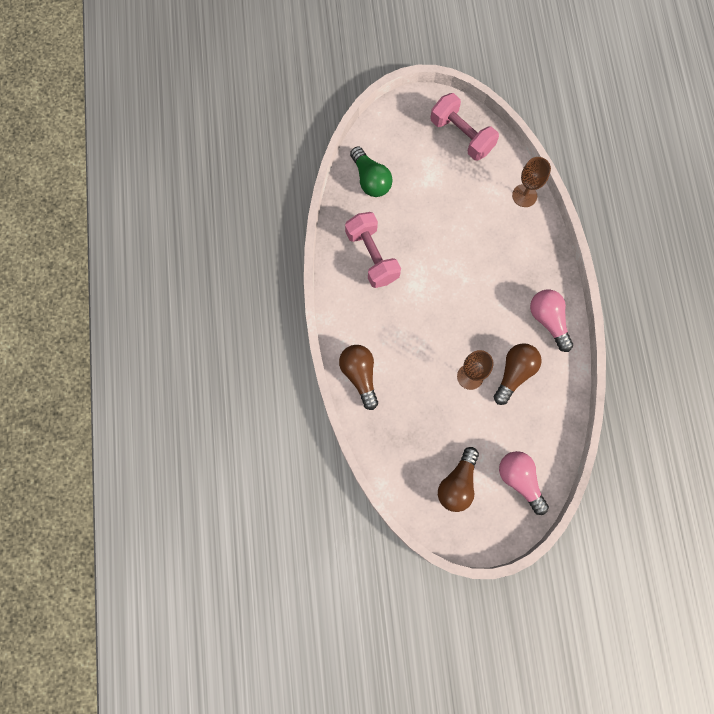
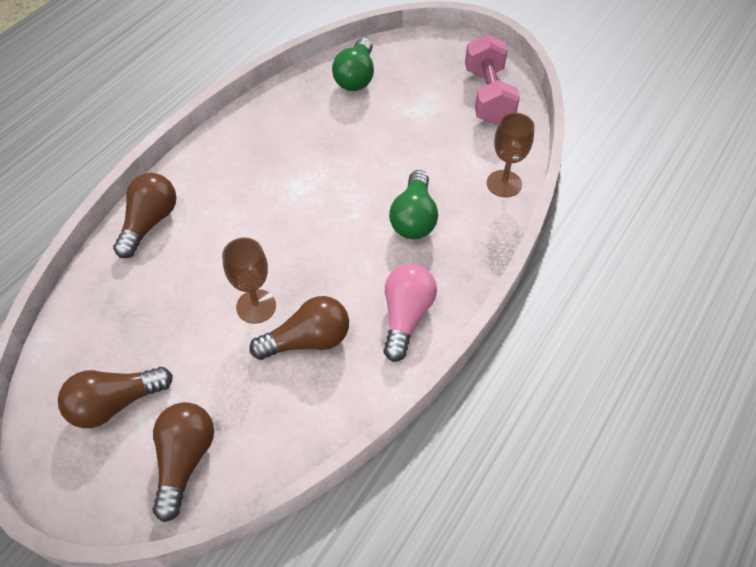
camera: 40 degrees right, 20 degrees down
pink dumbbell [345,212,401,288] -> none
pink light bulb [499,451,549,515] -> brown light bulb [152,402,214,522]
none -> green light bulb [389,170,438,239]

